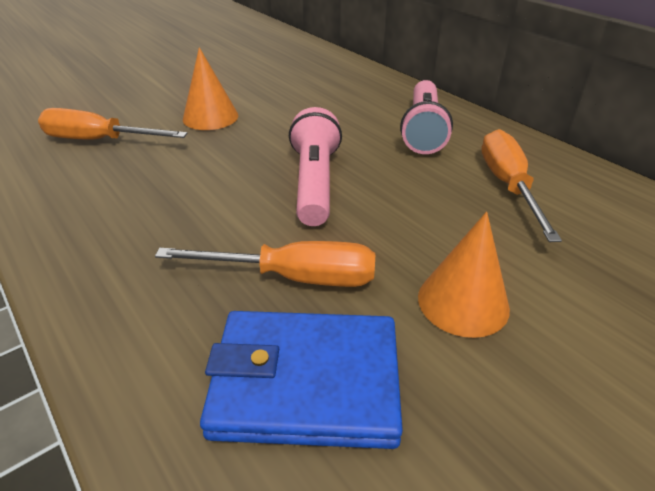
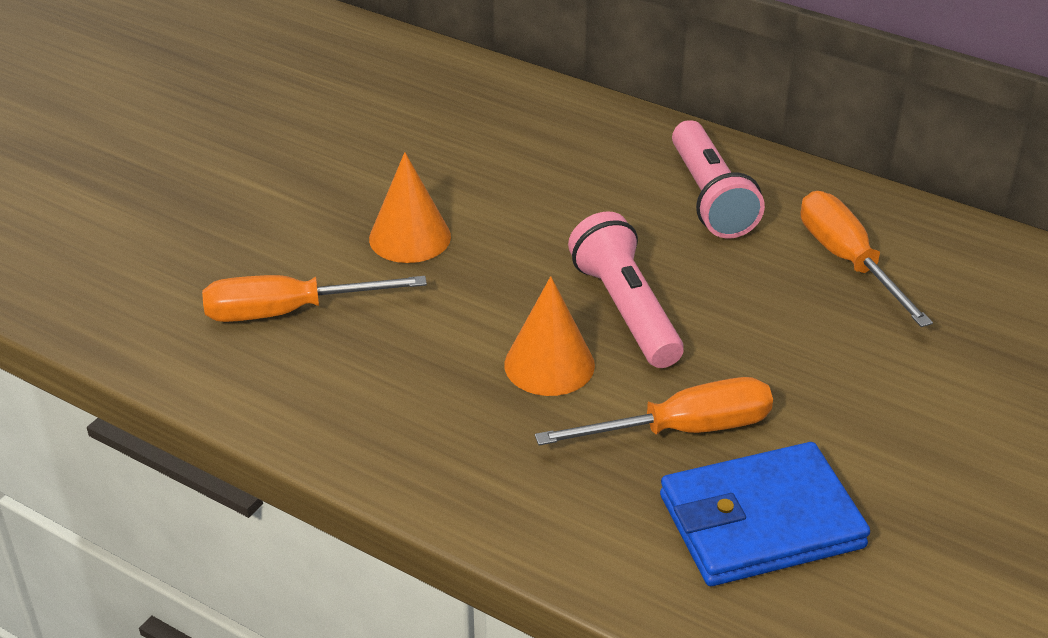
camera: 20 degrees left, 0 degrees up
orange cone [418,212,510,338] -> orange cone moved to [504,276,595,396]

